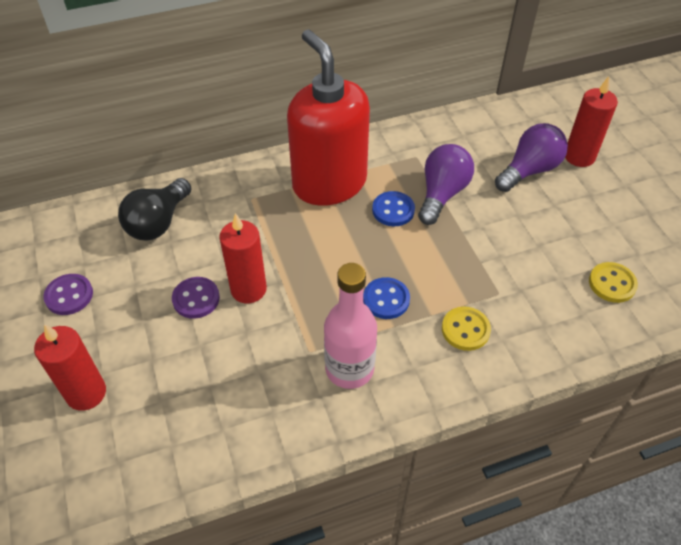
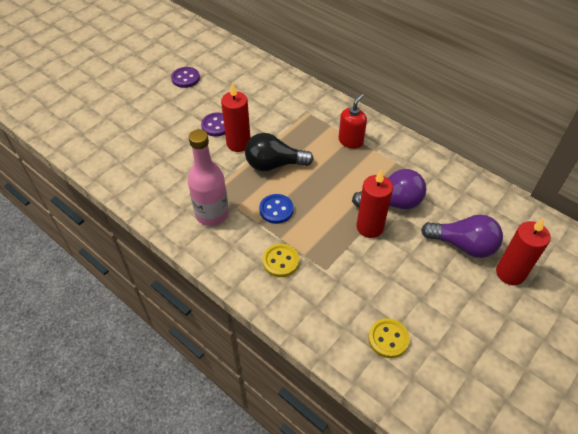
camera: 60 degrees right, 0 degrees up
red candle [34,324,106,411] -> red candle moved to [357,169,393,238]
black light bulb [118,178,191,241] -> black light bulb moved to [245,133,314,171]
red soap dispenser [287,29,370,206] -> red soap dispenser [339,94,367,149], size x0.45
blue button [372,191,415,226] -> none

